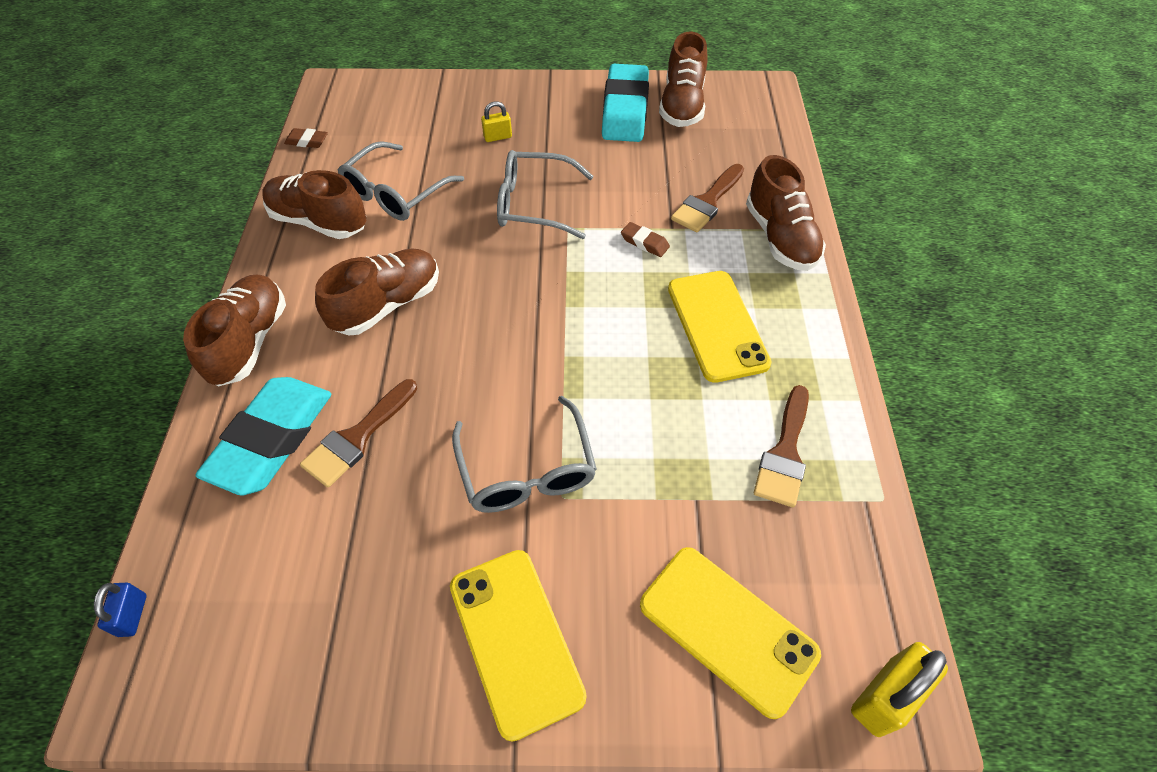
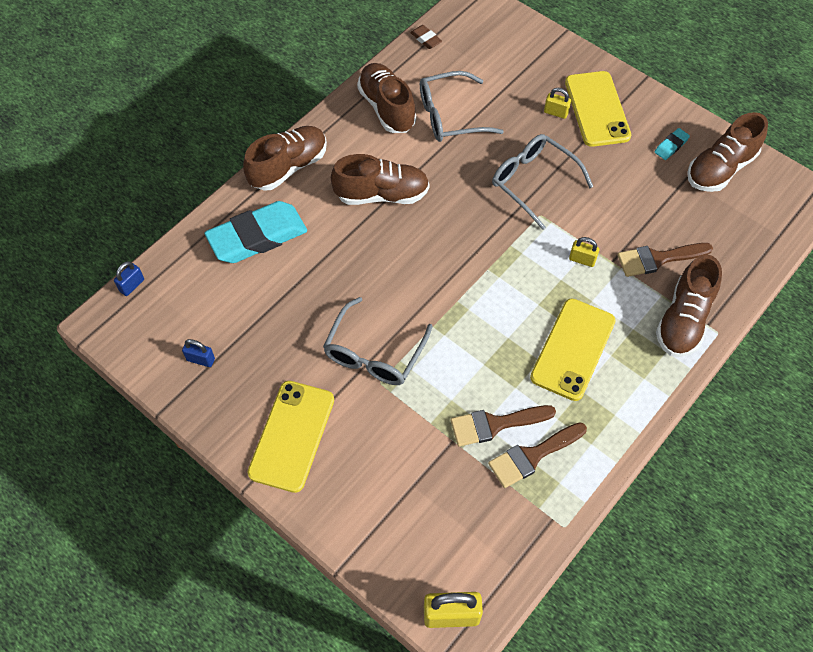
camera: 40 degrees right, 5 degrees up
brown brush [300,379,417,487] -> brown brush moved to [451,405,556,447]
turquoise eraser [602,64,649,142] -> turquoise eraser [655,128,690,160], size x0.42
brown eraser [621,222,670,257] -> yellow padlock [569,237,600,267]
yellow phone [640,547,821,719] -> yellow phone moved to [565,71,631,147]
none -> blue padlock [182,339,215,367]

